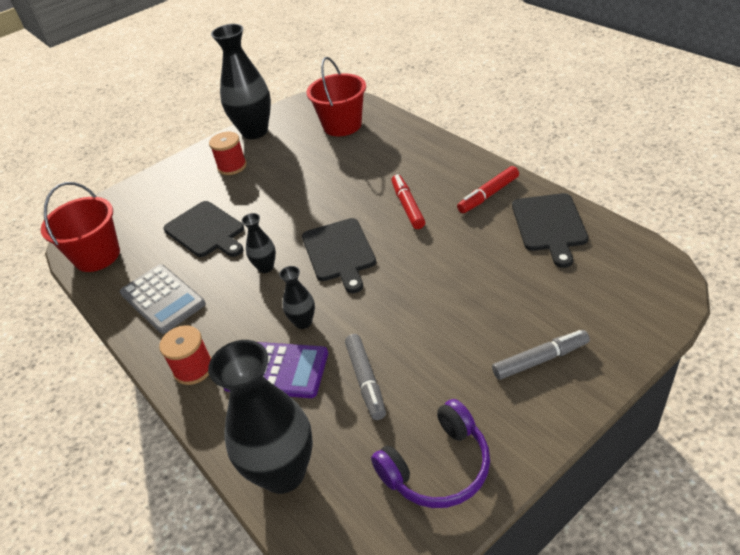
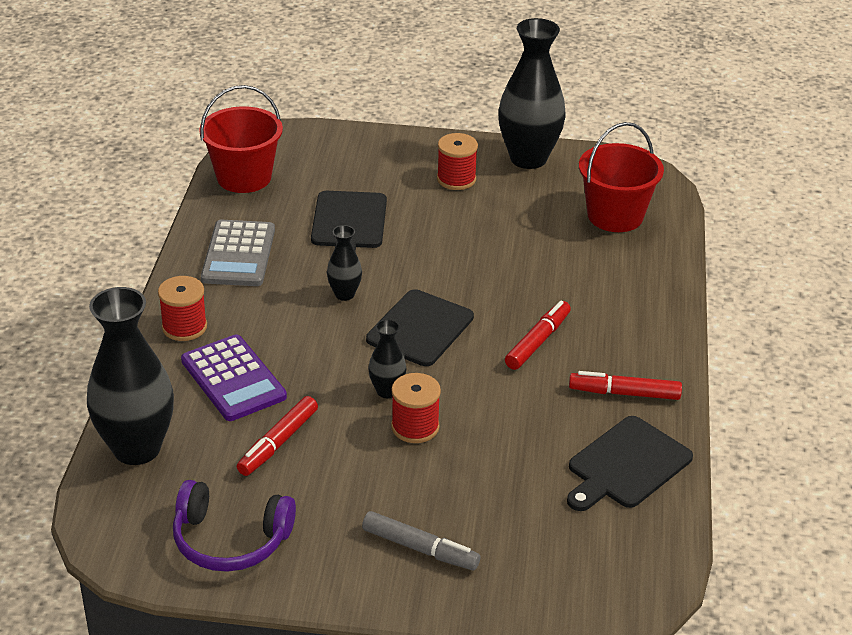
camera: 40 degrees right, 5 degrees down
black vase [279,266,315,329] -> black vase moved to [368,319,407,398]
grey marker [345,334,386,420] -> red marker [237,396,318,476]
none -> red spool [391,373,441,443]

